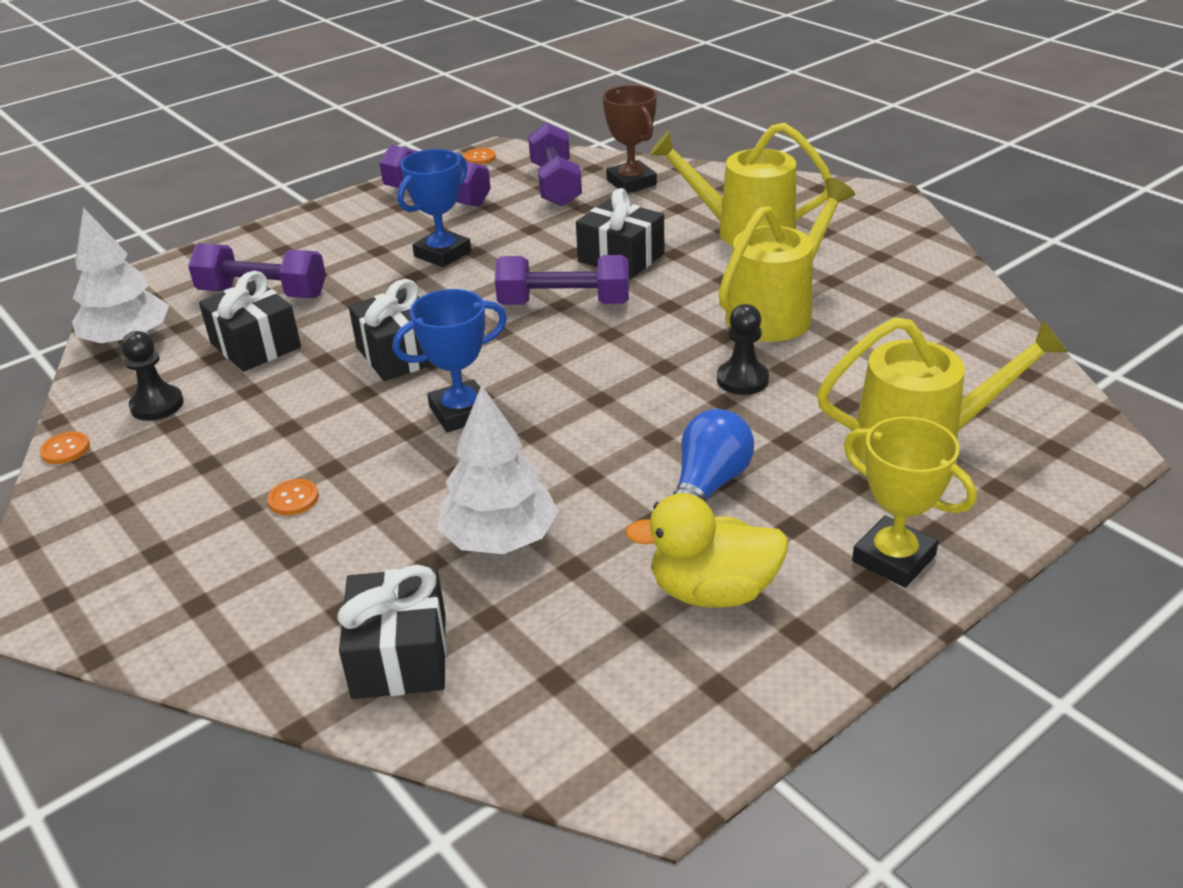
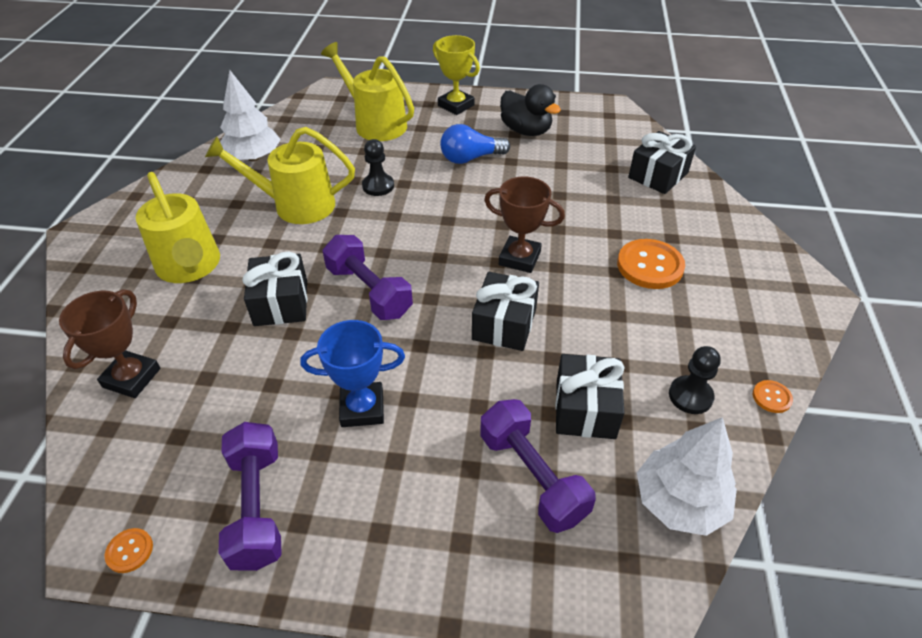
camera: 135 degrees left, 10 degrees up
orange button [267,479,319,515] -> orange button [617,239,685,289], size x2.10
blue trophy [393,289,507,432] -> brown trophy [484,177,565,273]
white tree [437,385,559,554] -> white tree moved to [220,70,281,161]
purple dumbbell [528,123,582,207] -> none
yellow duck [625,493,789,608] -> black duck [500,84,561,136]
yellow trophy [844,416,977,588] -> yellow trophy turned 45 degrees counterclockwise [433,35,480,115]

